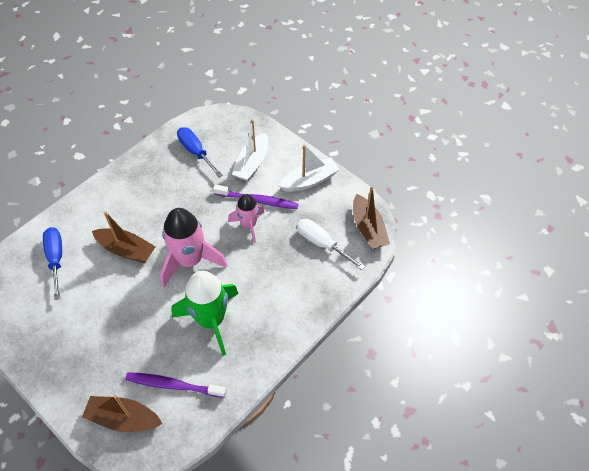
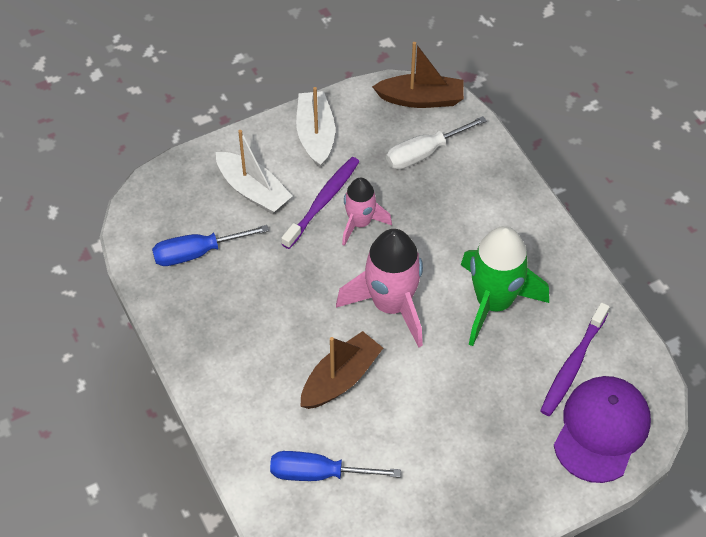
camera: 70 degrees left, 0 degrees up
brown boat [82,395,163,432] -> purple cap [554,376,651,483]

